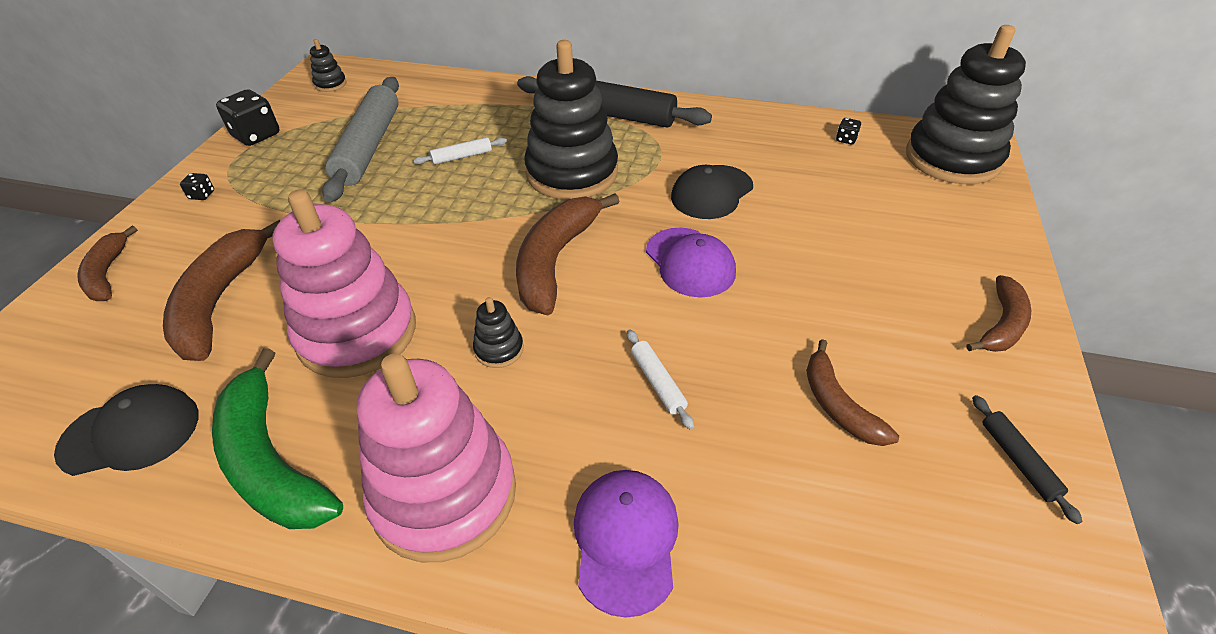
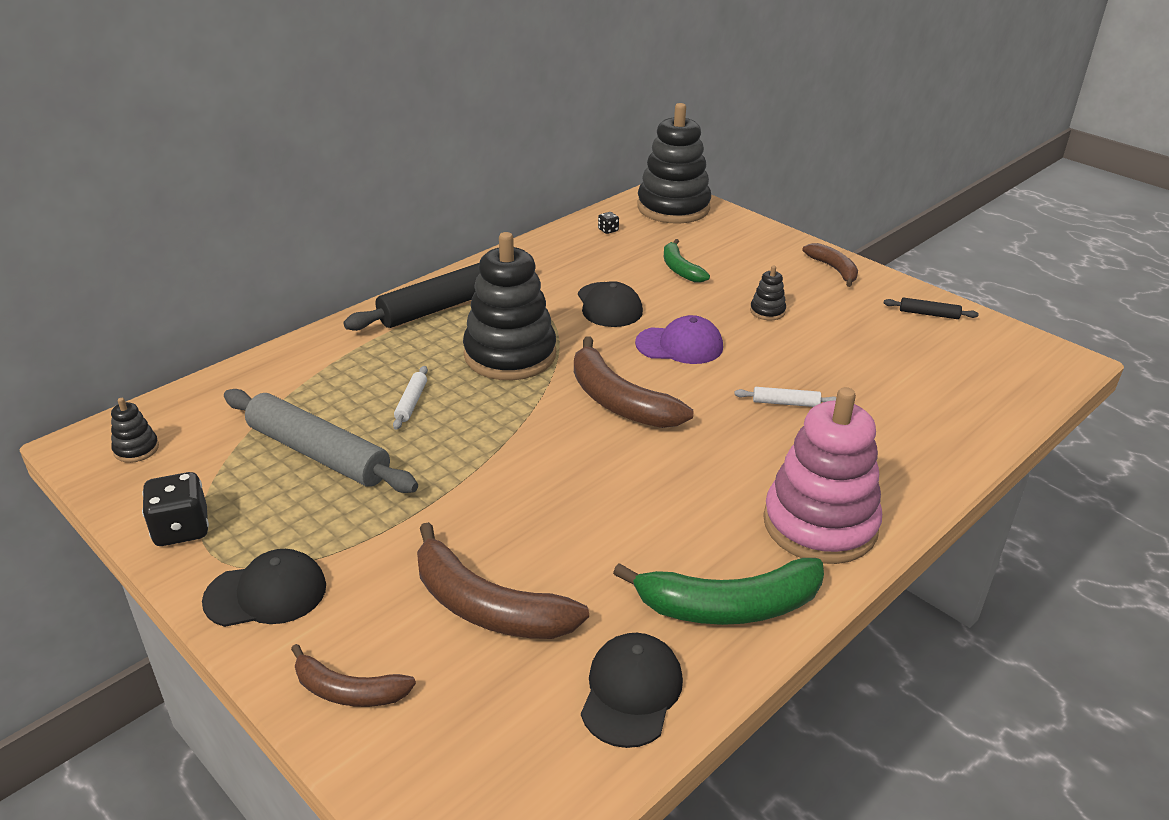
camera: 60 degrees left, 10 degrees down
black dice [180,173,214,200] -> black cap [202,549,326,627]
pink stacking toy [273,190,416,378] -> none
black stacking toy [473,297,524,368] -> black stacking toy moved to [750,265,786,320]
purple cap [574,470,679,618] -> none
brown banana [806,339,899,446] -> none
none -> green banana [664,239,710,282]

